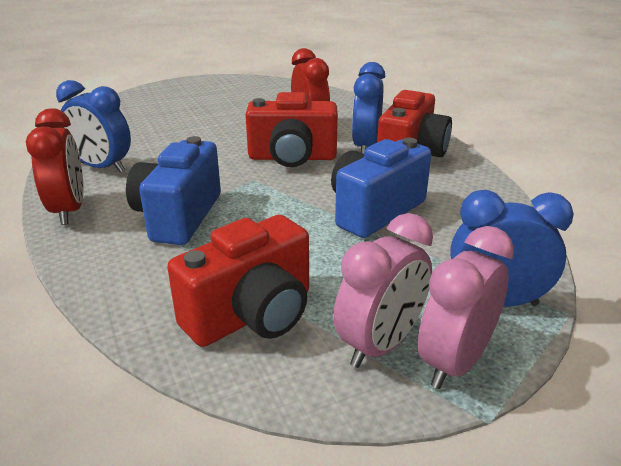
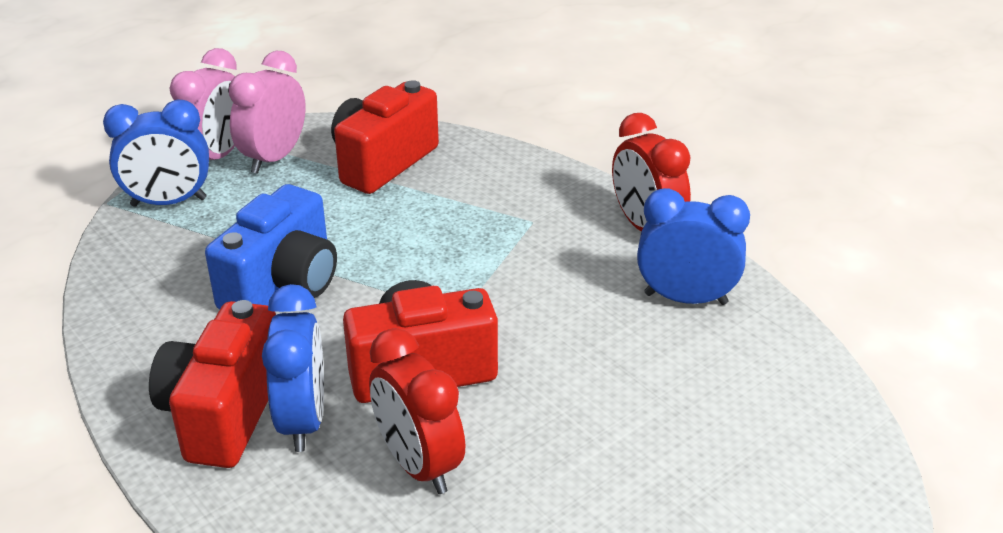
camera: 165 degrees right, 5 degrees up
blue camera [126,136,221,245] -> none

